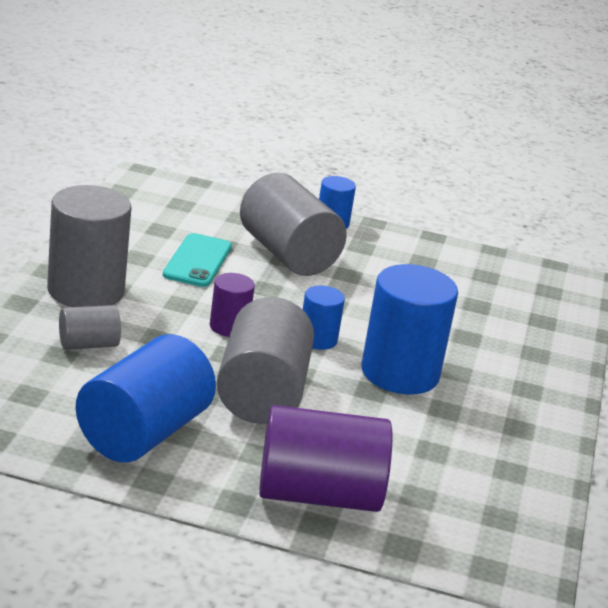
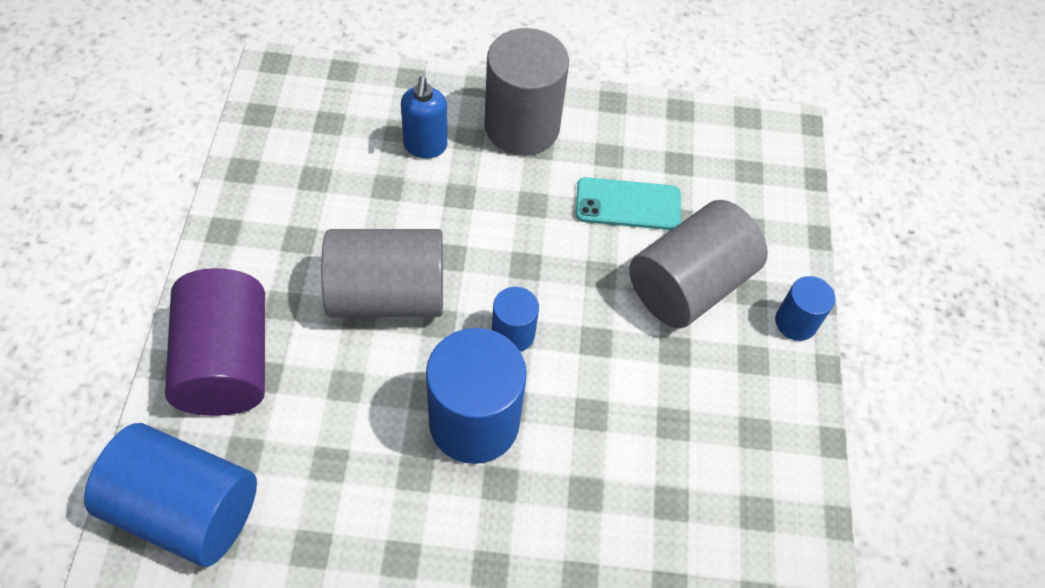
camera: 80 degrees right, 30 degrees up
grey cylinder [59,305,121,350] -> blue soap dispenser [401,76,447,158]
blue cylinder [75,334,216,462] -> blue cylinder moved to [84,423,257,567]
purple cylinder [210,273,255,337] -> none

